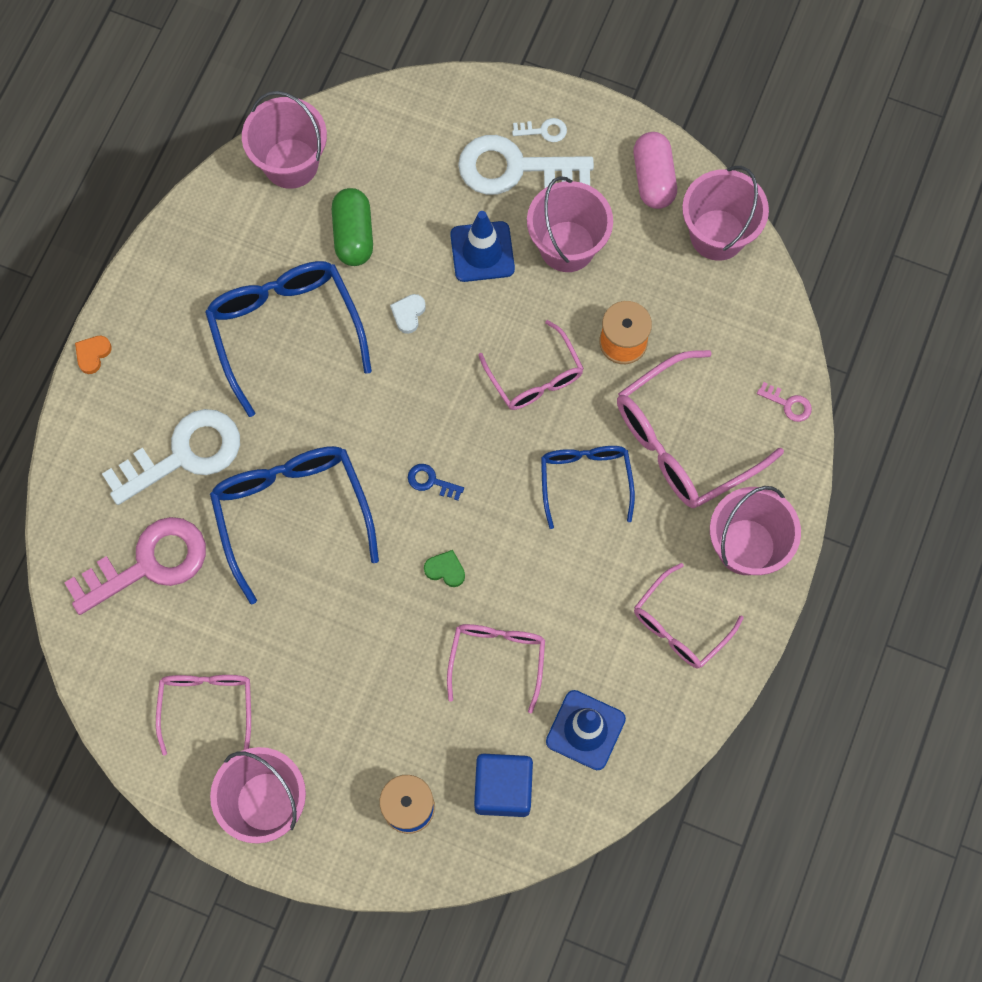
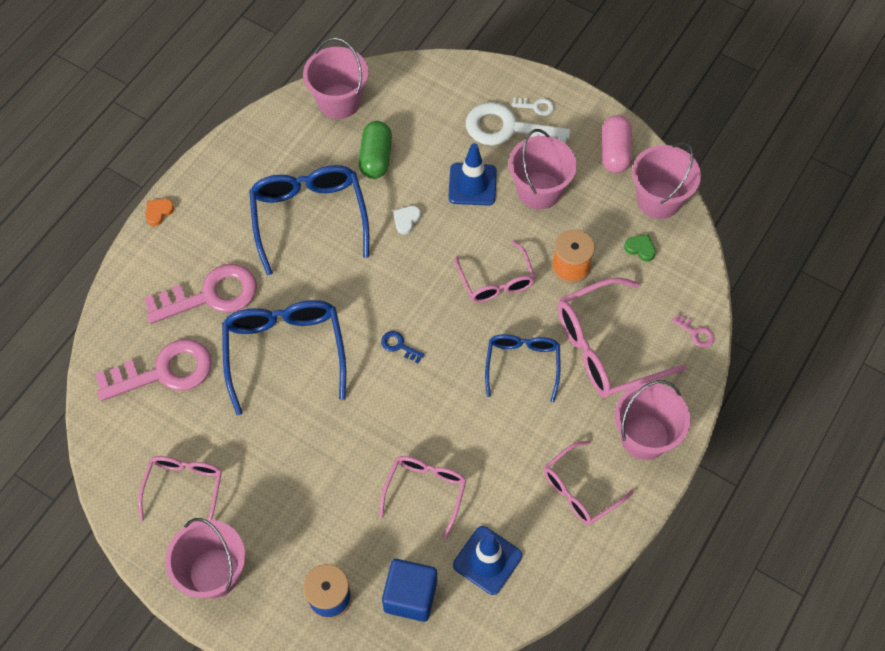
camera: 10 degrees right, 10 degrees down
white key [102,409,240,505] -> pink key [144,264,257,324]
green heart [424,550,465,587] -> green heart moved to [624,234,656,262]

